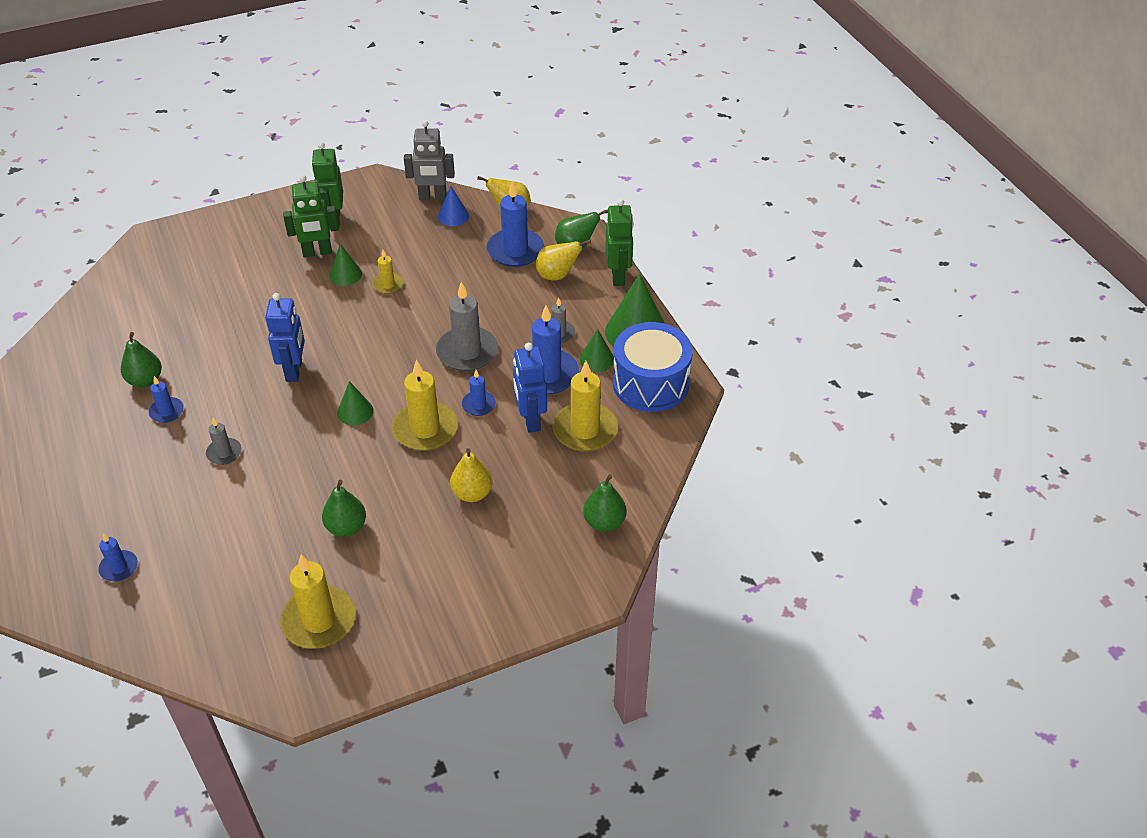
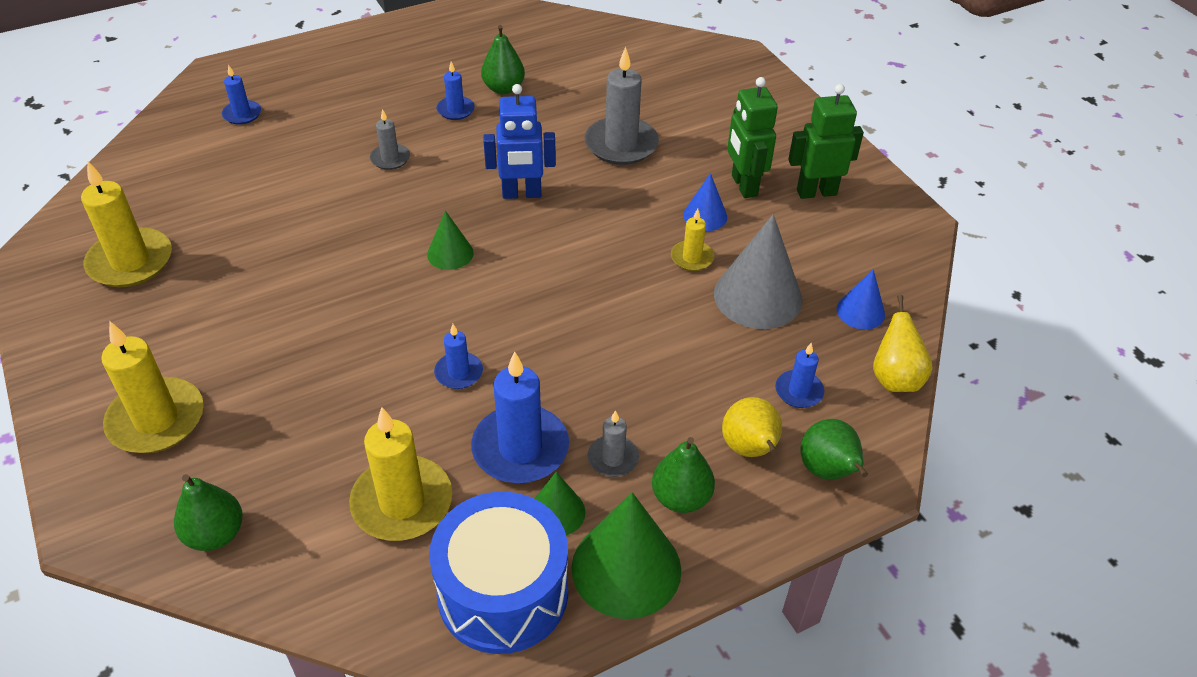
camera: 85 degrees right, 0 degrees up
green pear [322,480,366,537] -> green pear moved to [652,437,715,513]
green cone [329,244,362,286] -> blue cone [683,173,727,231]
yellow candle [392,360,458,451] -> yellow candle moved to [101,321,204,453]
grey robot [404,120,455,200] -> none
grey candle [436,282,498,371] -> grey candle moved to [584,47,659,165]
yellow pear [450,448,493,502] -> none
blue candle [487,181,544,267] -> blue candle [775,343,824,408], size x0.53
blue robot [513,342,547,433] -> none
green robot [605,199,634,286] -> none
none -> grey cone [714,214,802,329]

